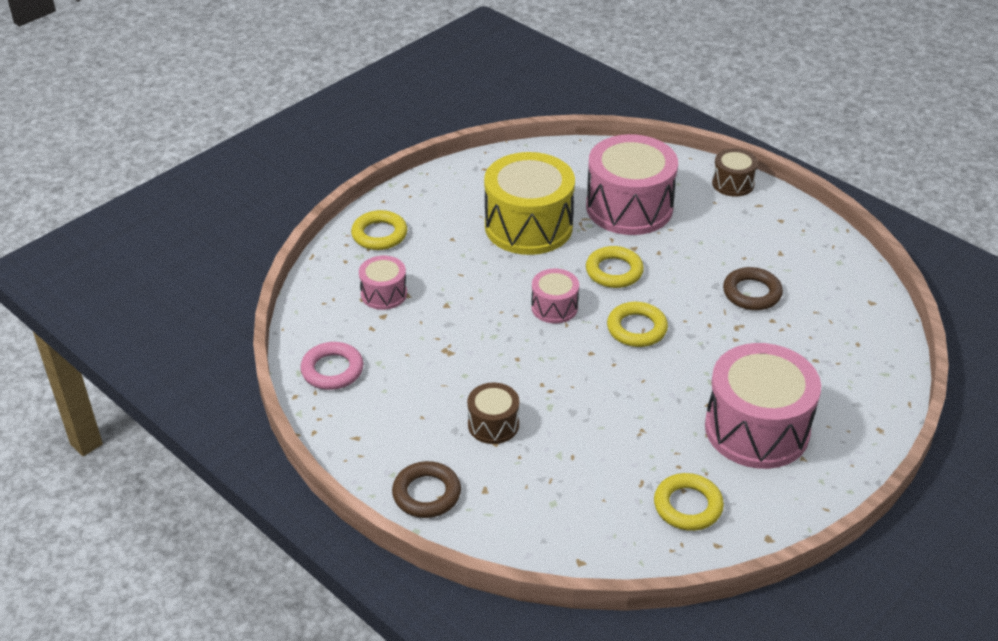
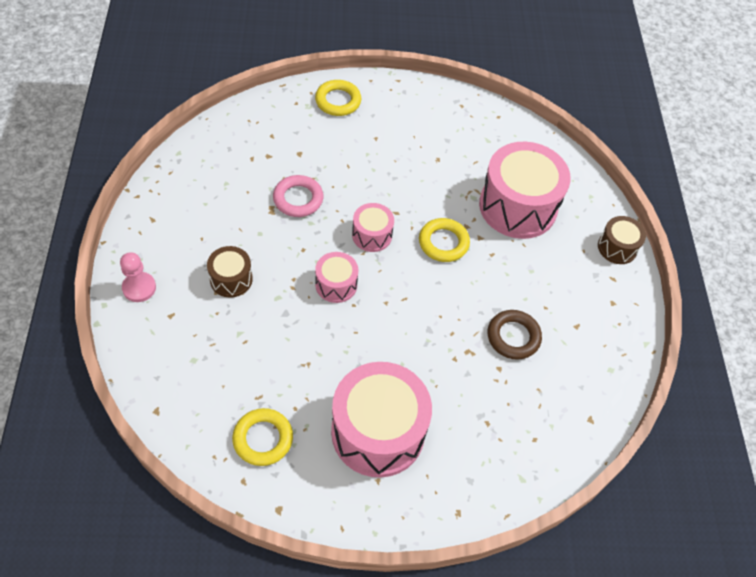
camera: 40 degrees right, 15 degrees up
pink ring [300,342,364,390] -> pink ring moved to [273,175,323,217]
pink drum [359,256,407,310] -> pink drum moved to [315,252,358,303]
brown ring [392,461,461,518] -> pink pawn [120,252,156,302]
yellow drum [484,152,575,255] -> none
yellow ring [607,302,668,347] -> none

